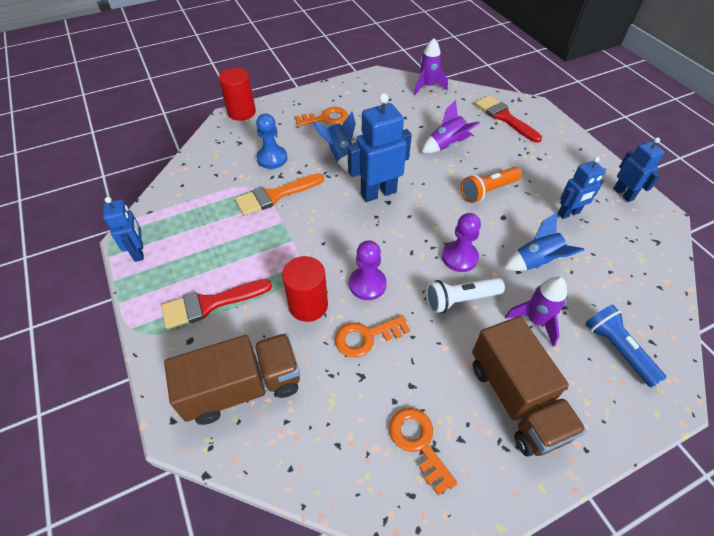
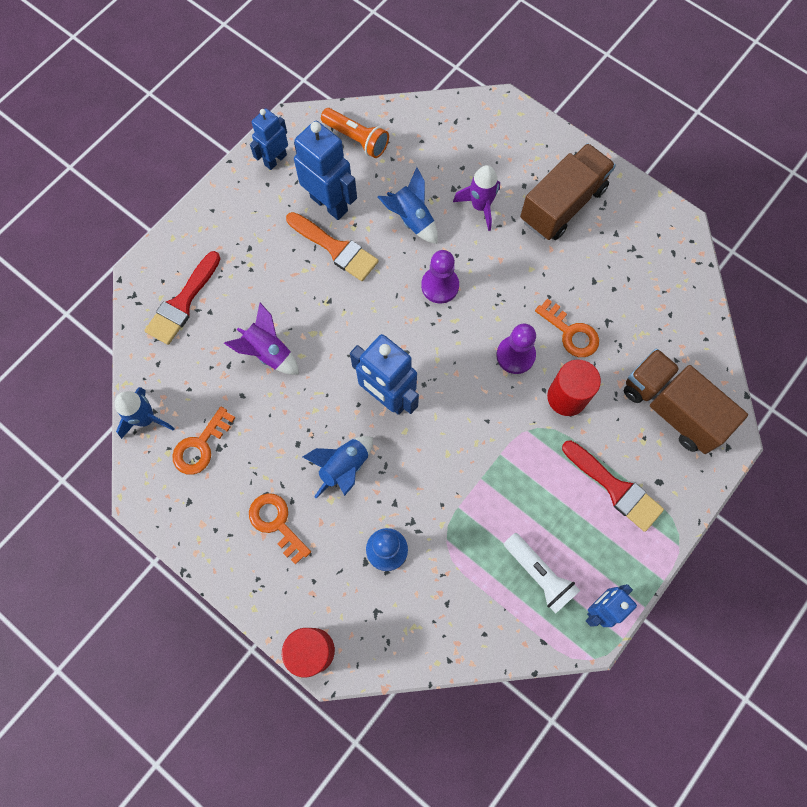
camera: 115 degrees left, 20 degrees up
orange brush [235,173,324,216] -> orange brush moved to [286,212,379,281]
orange key [389,408,458,496] -> orange key moved to [172,407,235,475]
purple rocket [414,38,448,95] -> blue rocket [115,387,175,439]
white flashlight [426,278,505,313] -> white flashlight moved to [504,533,580,614]
orange flashlight [461,167,522,203] -> orange flashlight moved to [321,108,389,158]
blue robot [558,157,605,219] -> blue robot [294,121,357,220], size x1.62
blue flashlight [586,305,666,387] -> none

